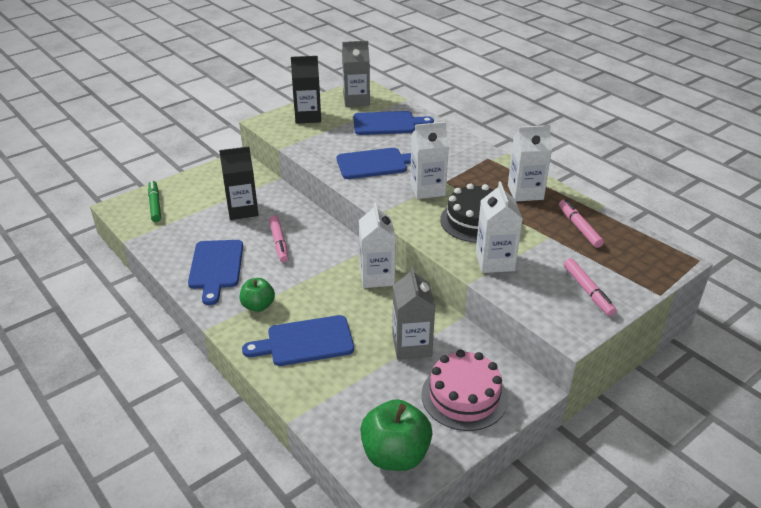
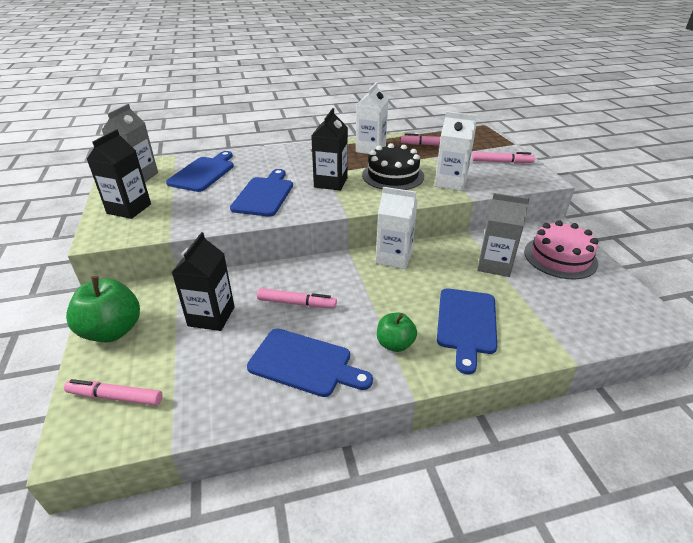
camera: 65 degrees left, 0 degrees up
green marker [148,180,161,222] -> pink marker [64,379,163,406]
green apple [360,399,433,471] -> green apple moved to [66,276,140,342]
white carton [410,122,449,199] -> black carton [311,108,348,191]

